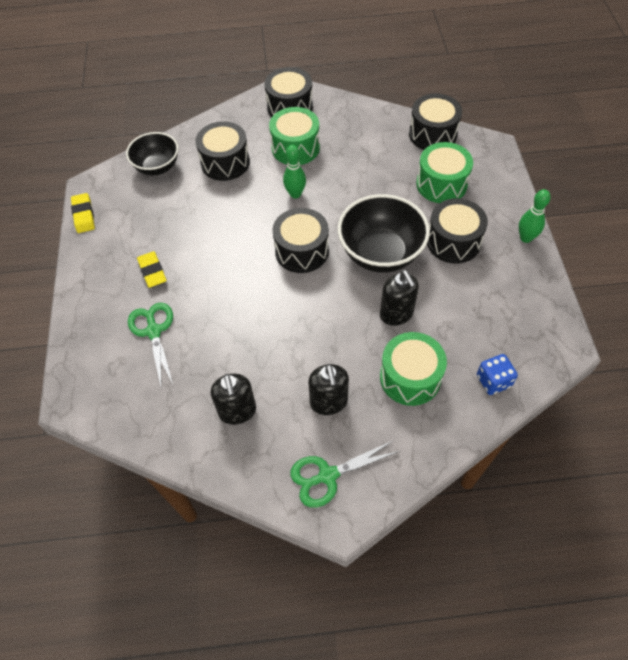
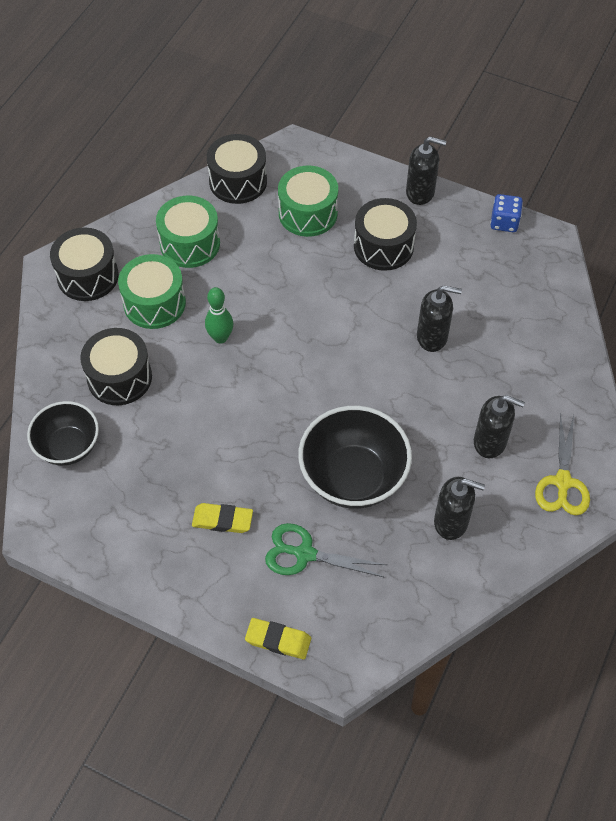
camera: 60 degrees left, 0 degrees up
yellow eraser [71,193,95,233] -> yellow eraser moved to [245,618,311,659]
black drum [272,208,329,273] -> none
green scissors [290,440,400,508] -> yellow scissors [535,413,590,515]
black bowl [338,194,430,273] -> black bowl moved to [298,406,412,509]
green drum [380,332,447,406] -> green drum moved to [156,196,220,268]
blue dice [477,354,518,395] -> blue dice moved to [490,194,523,232]
green bowling pin [519,189,551,243] -> black soap dispenser [406,137,447,205]

